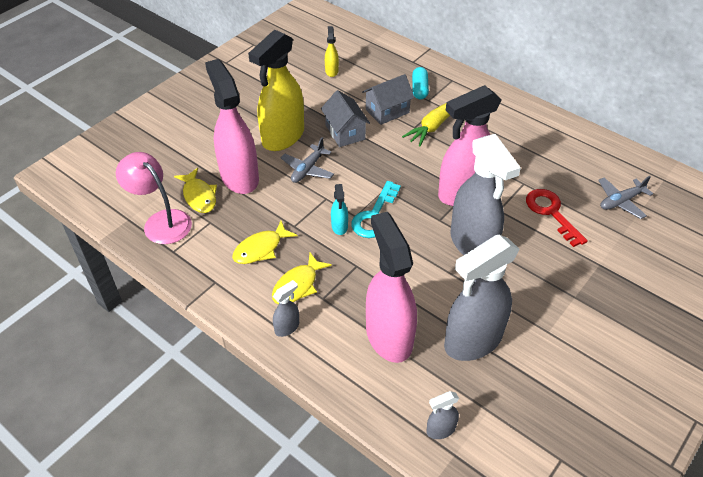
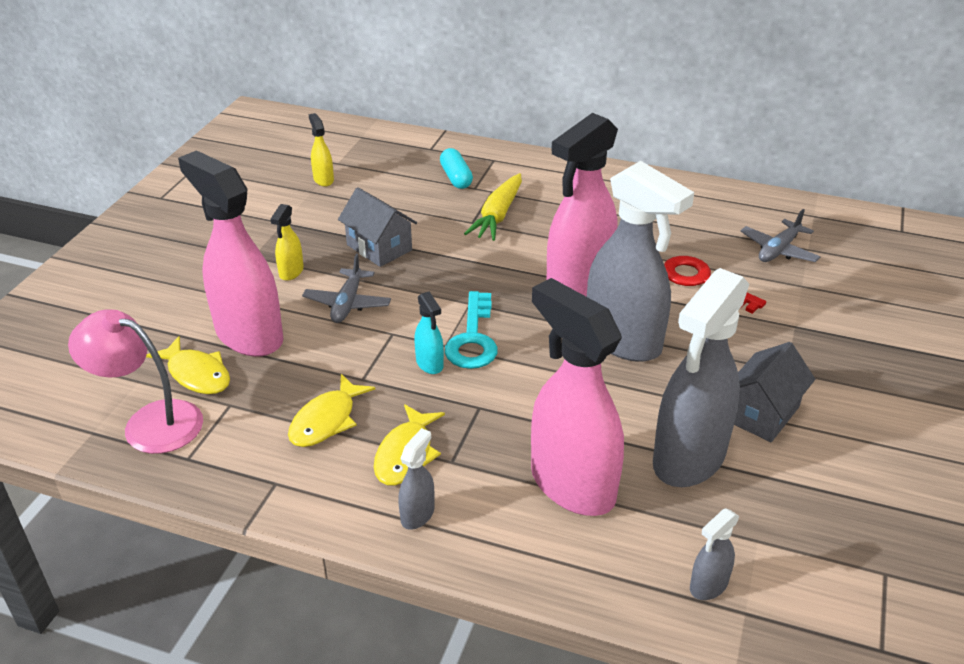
camera: 20 degrees left, 10 degrees down
yellow spray bottle [248,30,304,151] -> yellow spray bottle [270,204,304,281], size x0.43
grey house [362,74,415,125] -> grey house moved to [734,342,815,442]

